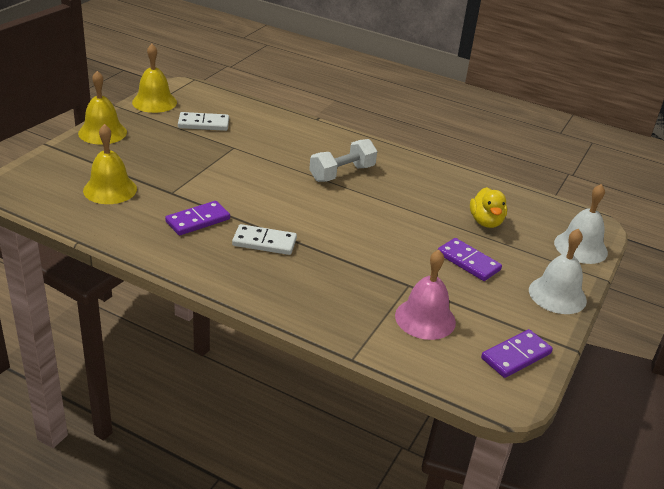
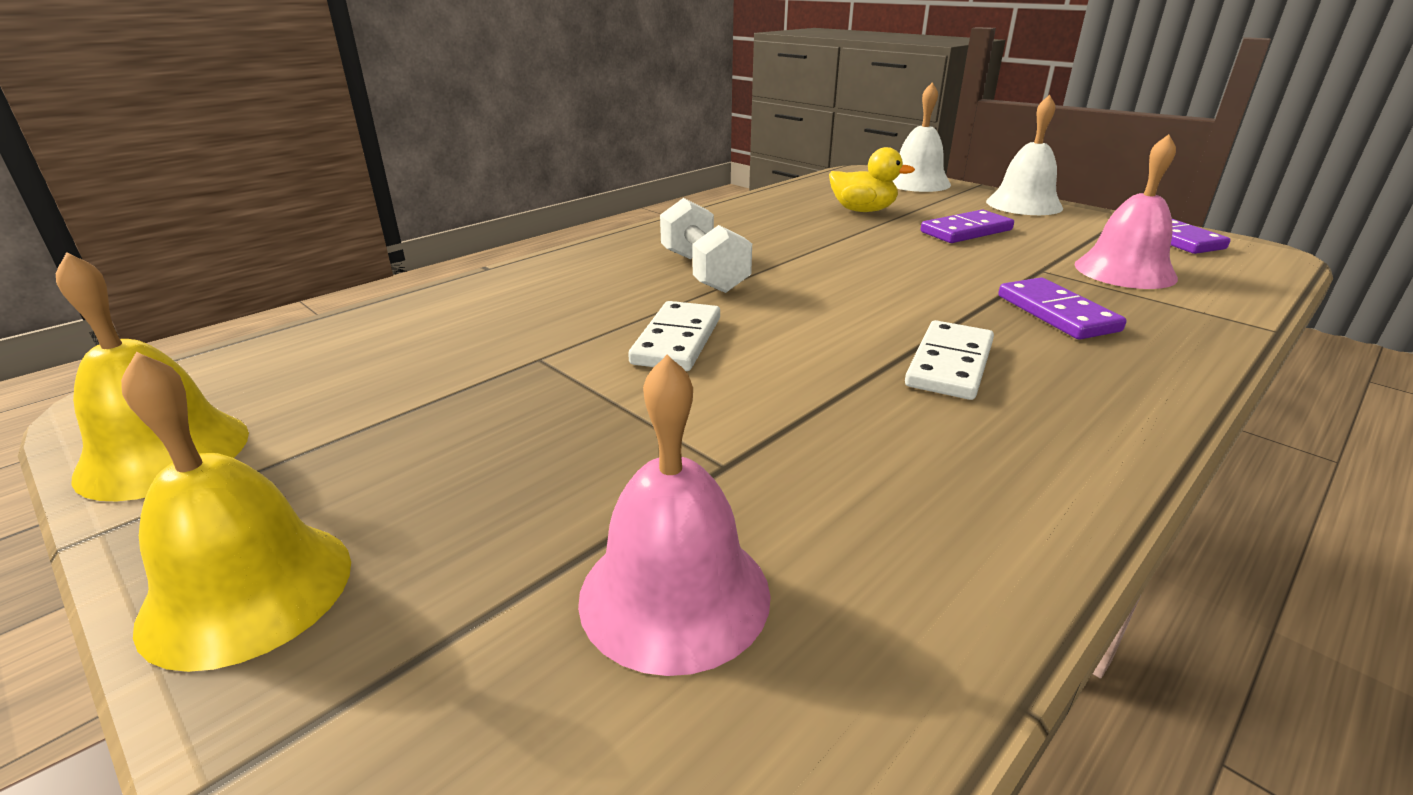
camera: 70 degrees left, 5 degrees down
yellow bell [83,124,137,204] -> pink bell [578,355,771,676]
purple domino [165,201,230,236] -> purple domino moved to [998,277,1127,340]
white domino [178,112,229,131] -> white domino moved to [628,301,720,371]

